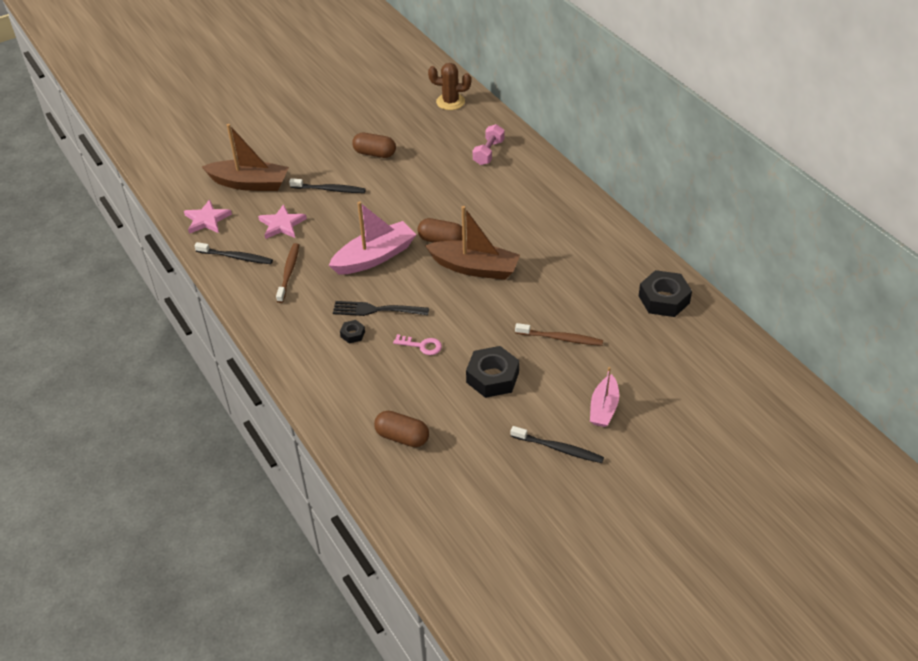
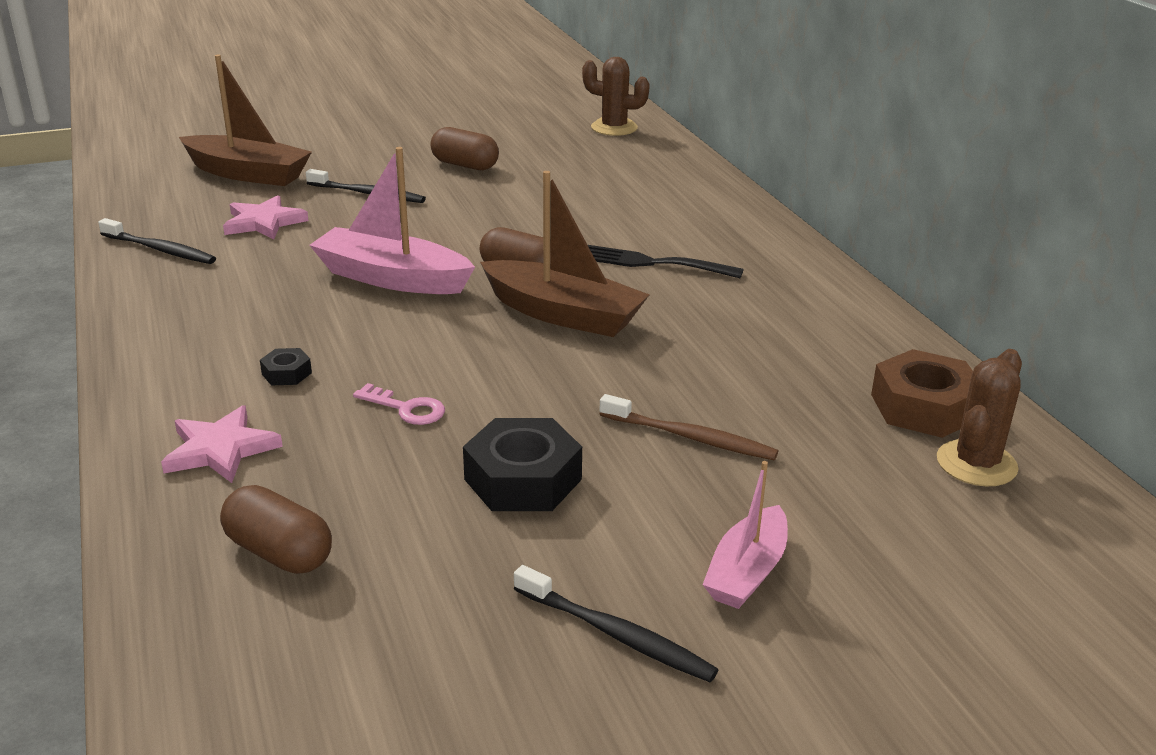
camera: 10 degrees right, 15 degrees down
pink star [184,200,232,234] -> pink star moved to [161,406,283,483]
brown toothbrush [276,243,299,303] -> none
pink boat [328,201,417,274] -> pink boat turned 135 degrees counterclockwise [309,147,475,294]
black fork [333,301,429,316] -> black fork moved to [588,245,744,278]
pink dumbbell [473,124,505,165] -> none
black nut [639,270,692,317] -> brown nut [871,349,973,438]
none -> brown cactus [937,349,1022,486]

